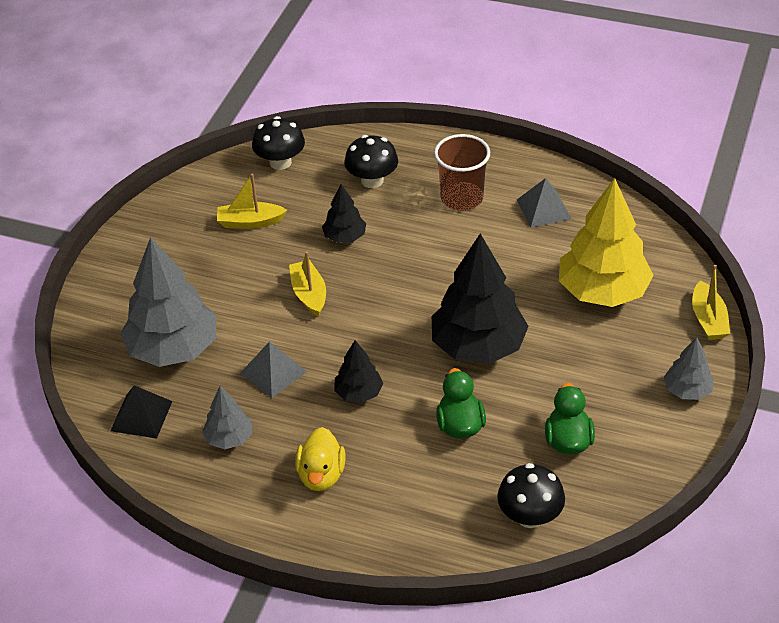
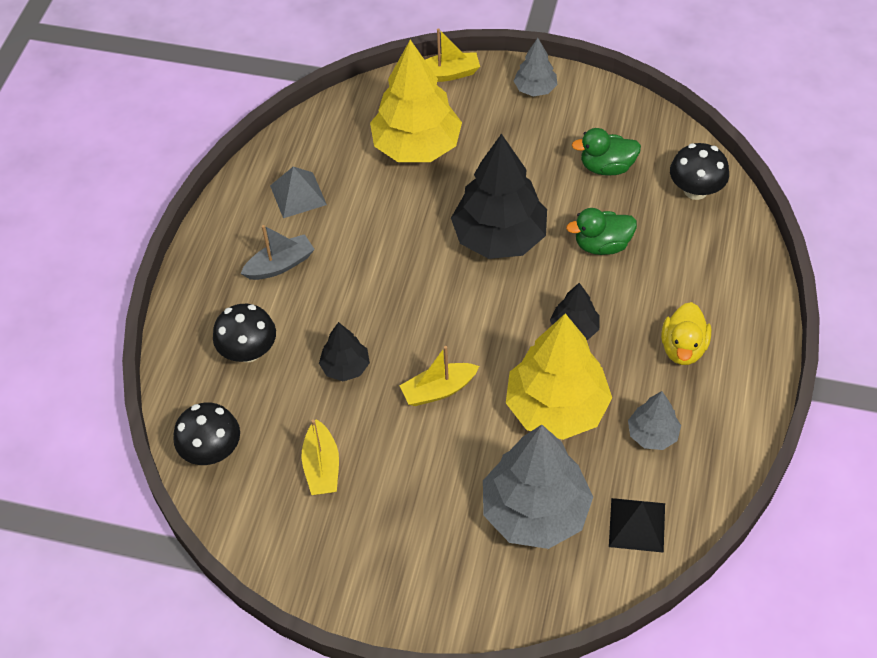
camera: 95 degrees left, 10 degrees up
grey pyramid [240,342,307,398] -> yellow tree [506,313,612,440]
yellow duck [295,427,346,491] -> yellow duck turned 105 degrees clockwise [661,302,711,365]
brown cup [434,134,490,211] -> grey boat [240,225,315,280]

